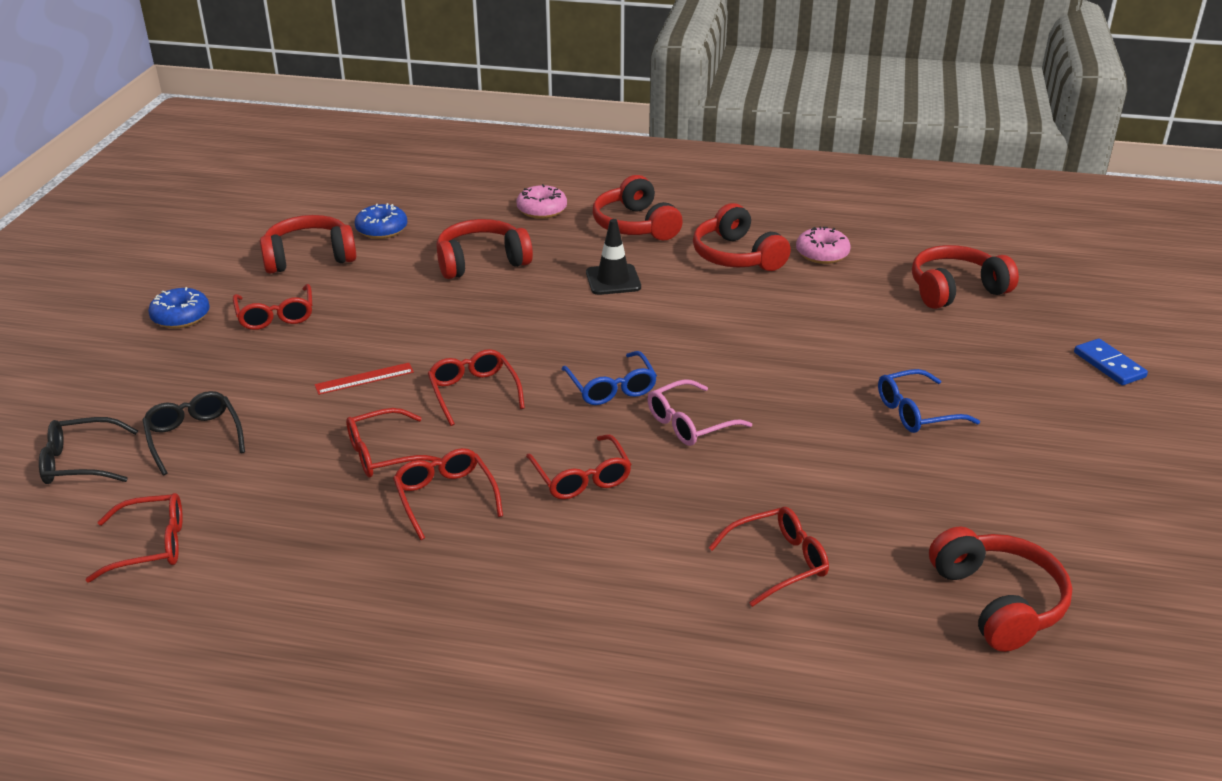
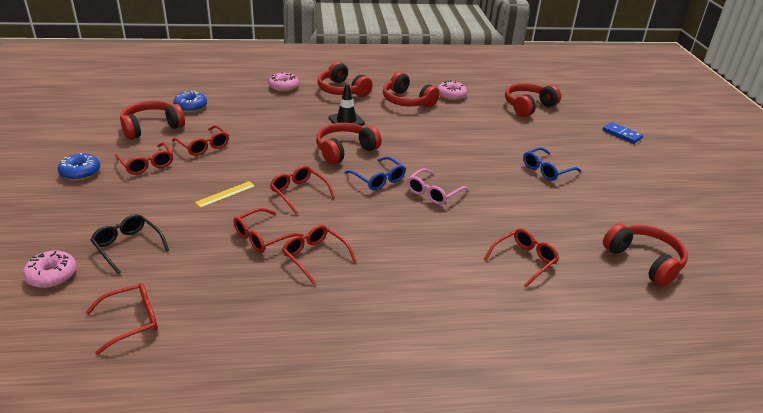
camera: 20 degrees left, 0 degrees up
black glasses [39,417,138,484] -> pink donut [23,250,77,288]
red ruler [314,363,414,395] -> yellow ruler [195,181,255,208]
red headphones [436,219,533,279] -> red headphones moved to [316,123,382,164]
red glasses [526,435,632,499] -> red glasses moved to [172,125,229,156]

